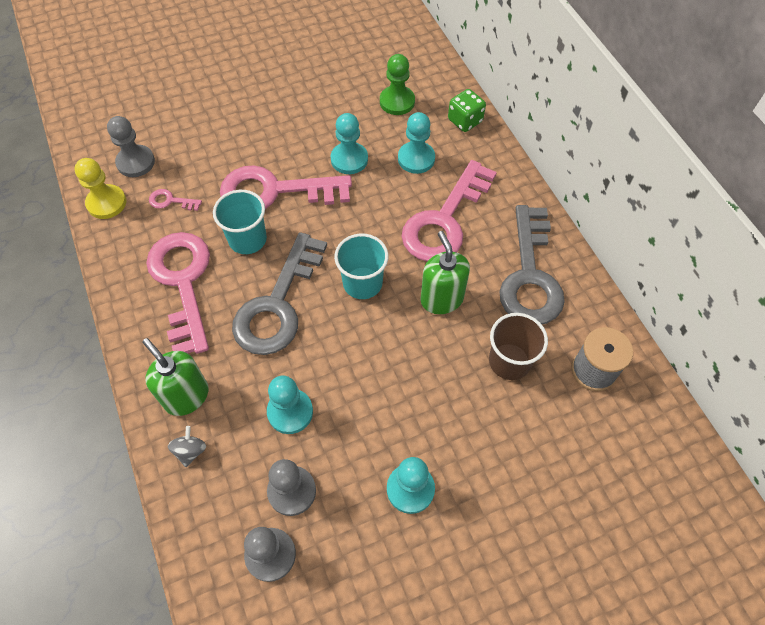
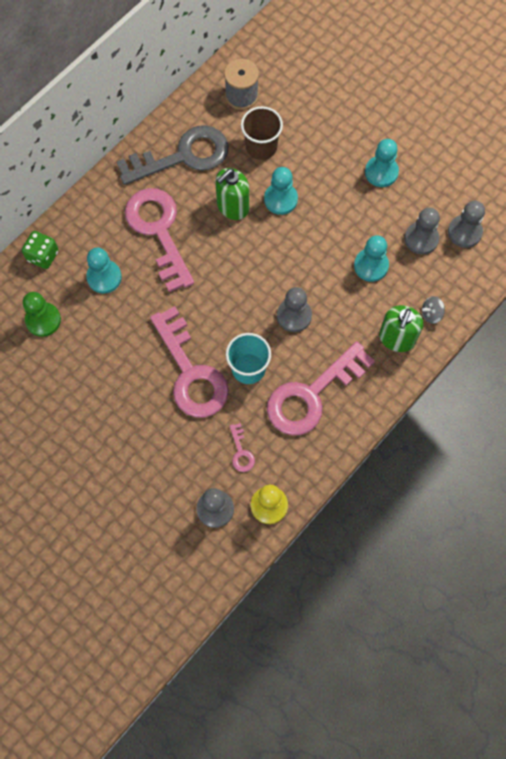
camera: 115 degrees left, 10 degrees up
grey key [232,232,327,355] -> grey pawn [277,287,312,332]
turquoise pawn [331,113,368,174] -> turquoise pawn moved to [264,167,298,215]
turquoise cup [334,234,389,299] -> none
pink key [402,160,497,261] -> pink key turned 120 degrees counterclockwise [125,188,194,292]

